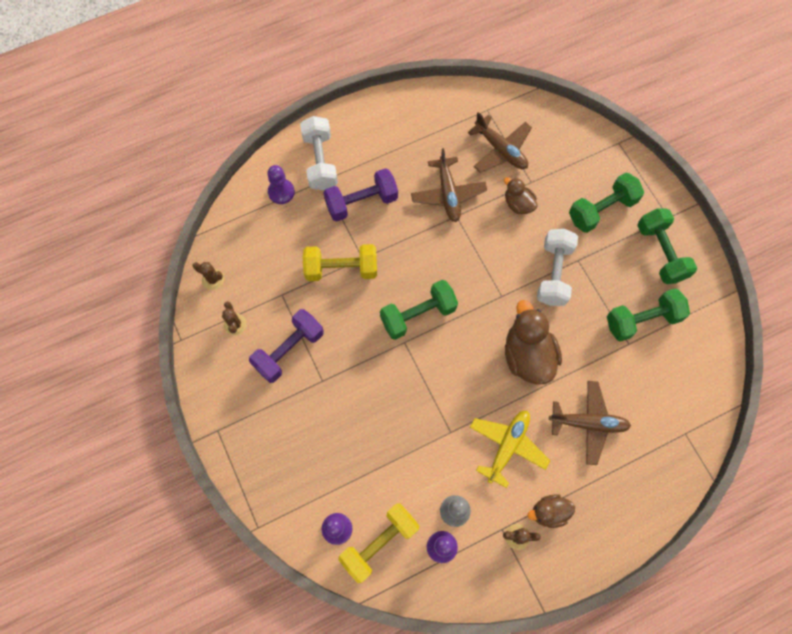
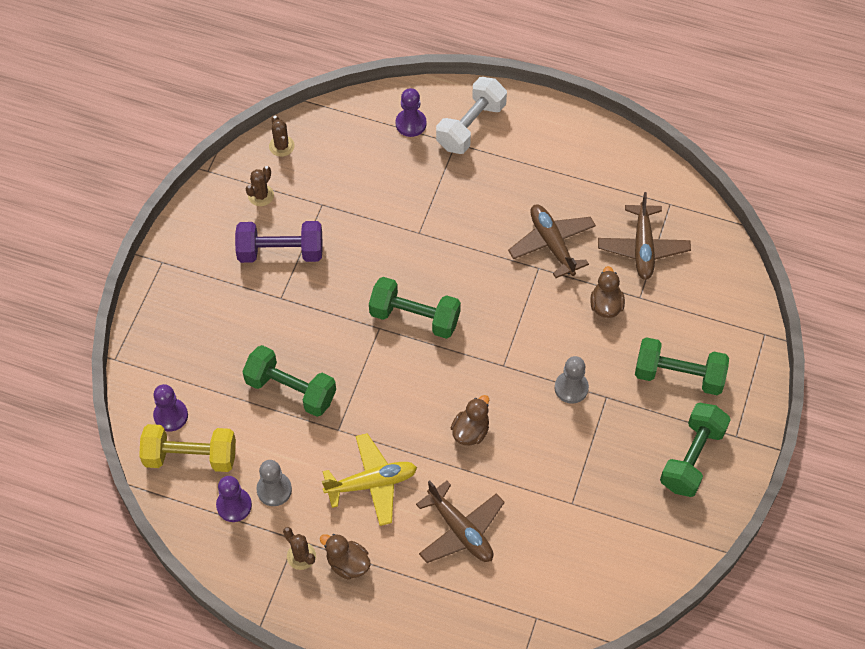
camera: 45 degrees right, 10 degrees down
yellow dumbbell [303,244,377,281] -> none
purple dumbbell [323,168,398,222] -> none
brown plane [411,148,487,222] -> brown plane turned 120 degrees clockwise [508,204,596,278]
brown duck [505,300,562,384] -> brown duck [451,395,489,446], size x0.55
white dumbbell [537,229,578,306] -> grey pawn [555,356,589,404]
green dumbbell [607,288,690,342] -> green dumbbell moved to [242,345,336,417]

